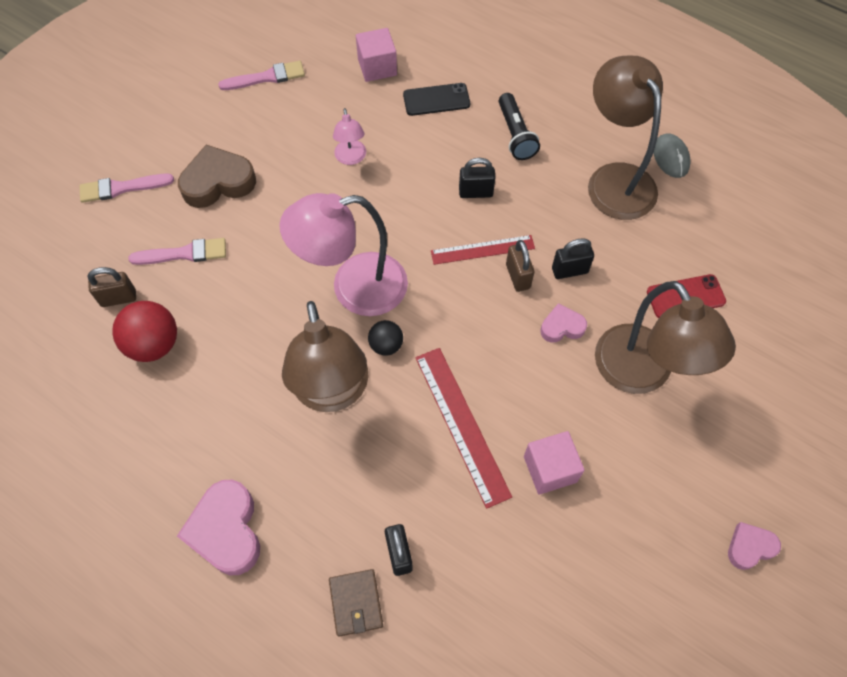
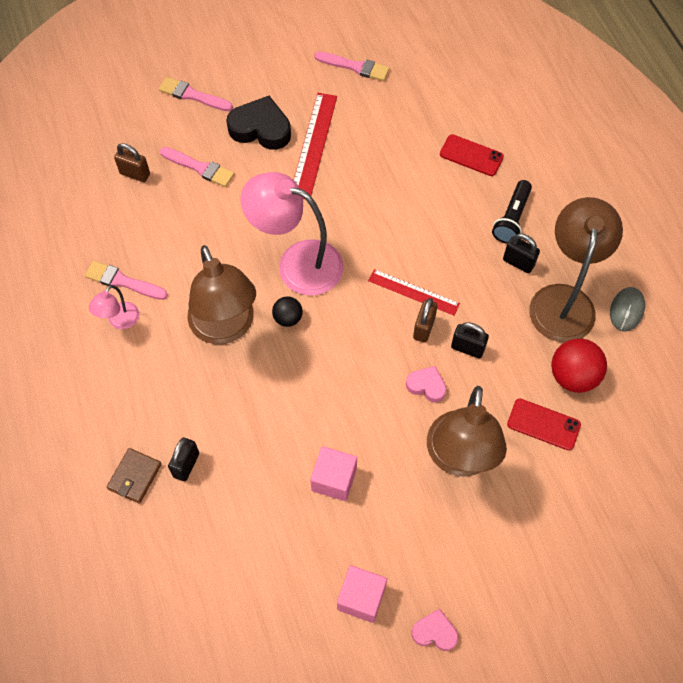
camera: 35 degrees right, 0 degrees up
red ball [112,301,177,362] -> red ball moved to [551,338,607,393]
pink heart [177,480,260,575] -> none
brown heart [178,145,256,208] -> black heart [226,96,291,150]
brown lamp [282,301,368,412] -> brown lamp turned 45 degrees counterclockwise [187,245,256,344]
pink lamp [333,108,366,165] -> pink lamp moved to [89,285,139,329]
pink cube [356,28,397,82] -> pink cube moved to [337,565,387,623]
black phone [403,83,470,116] -> red phone [440,134,504,176]
red ruler [415,348,512,509] -> red ruler moved to [294,93,337,199]
black padlock [459,158,496,198] -> black padlock moved to [503,233,540,273]
none -> pink brush [85,261,168,300]

